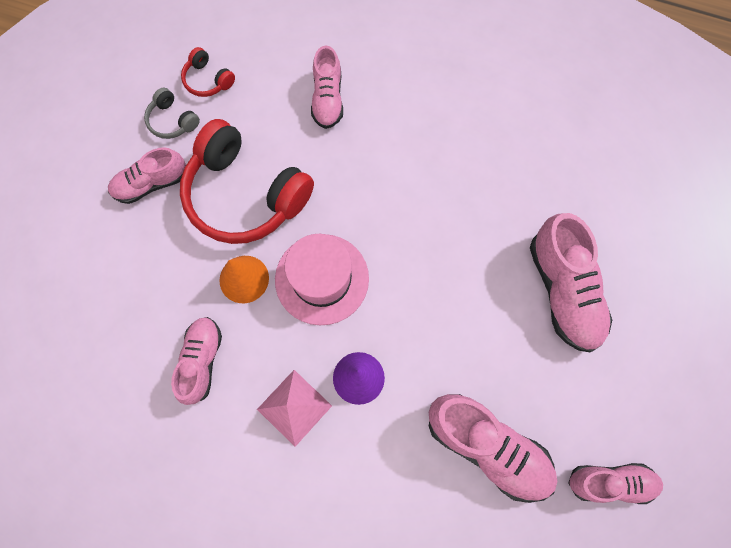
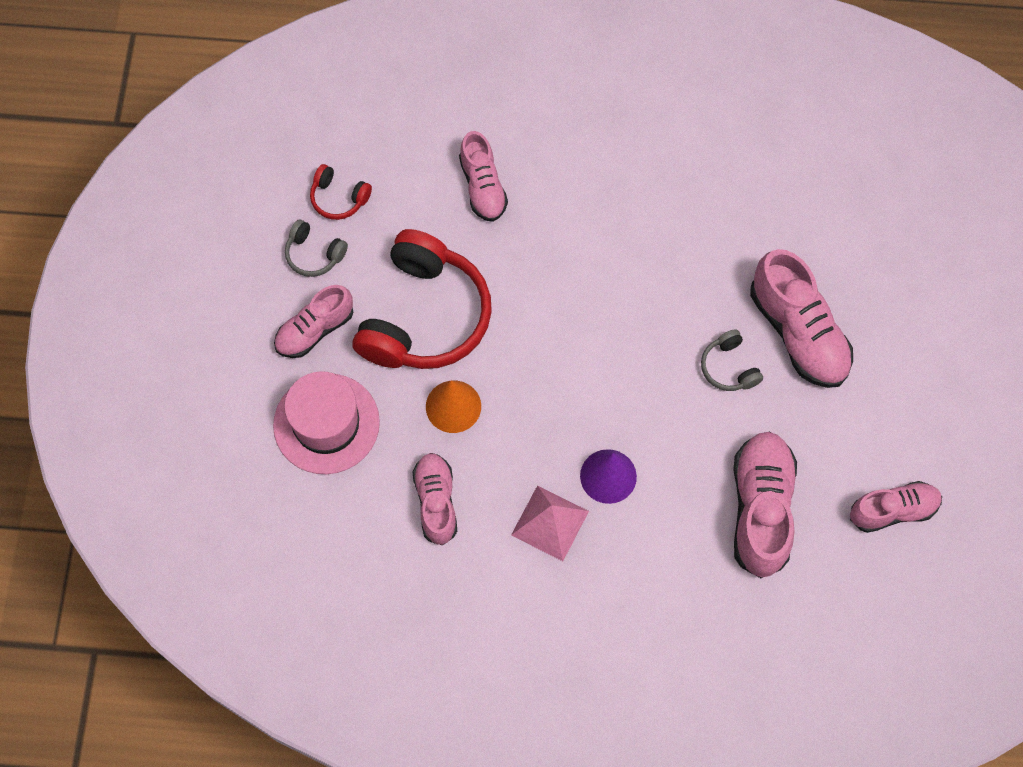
camera: 15 degrees left, 5 degrees down
red headphones [180,119,314,244] -> red headphones turned 90 degrees counterclockwise [353,229,492,369]
pink hat [275,234,369,325] -> pink hat moved to [273,371,380,474]
pink shoe [429,394,557,503] -> pink shoe turned 105 degrees counterclockwise [733,432,797,578]
none -> grey headphones [701,329,763,391]

